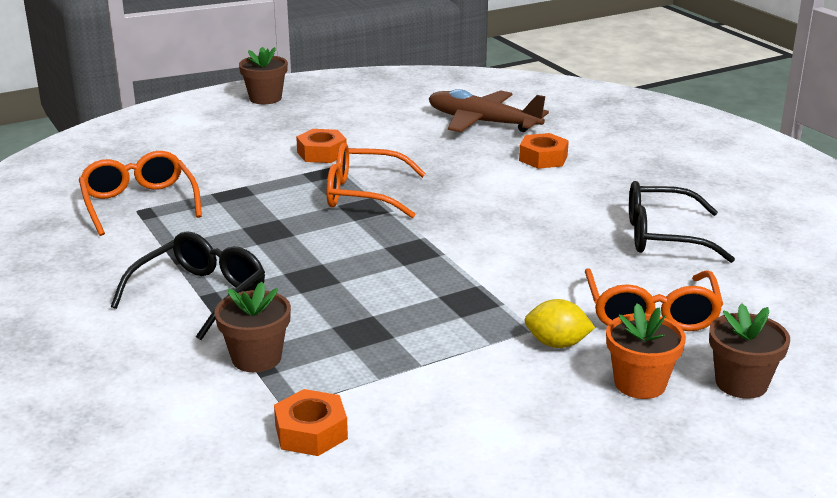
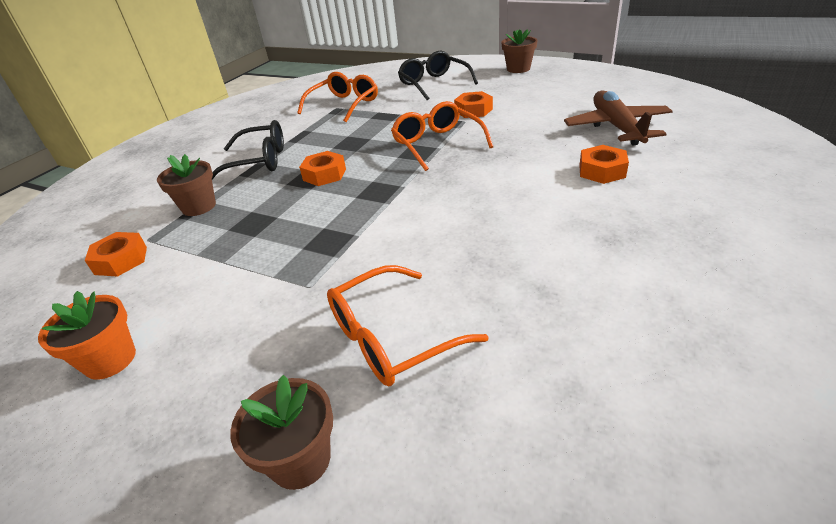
camera: 60 degrees right, 10 degrees up
yellow lemon [524,299,595,348] -> none
orange flower pot [606,303,686,399] -> orange flower pot moved to [38,291,136,380]
black glasses [629,181,735,263] -> black glasses moved to [398,51,478,100]
none -> orange nut [299,151,346,186]

